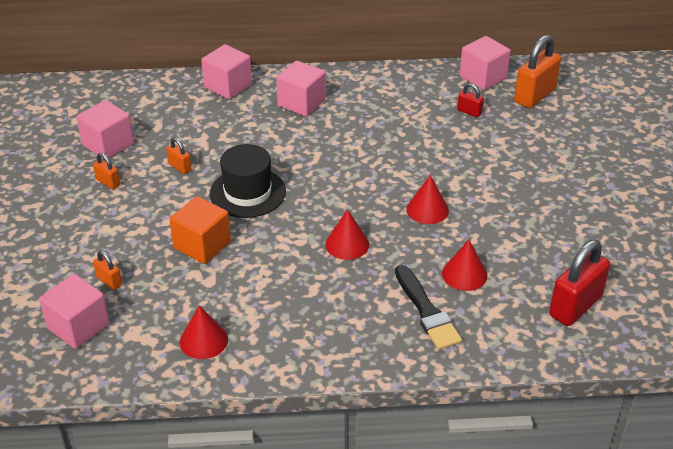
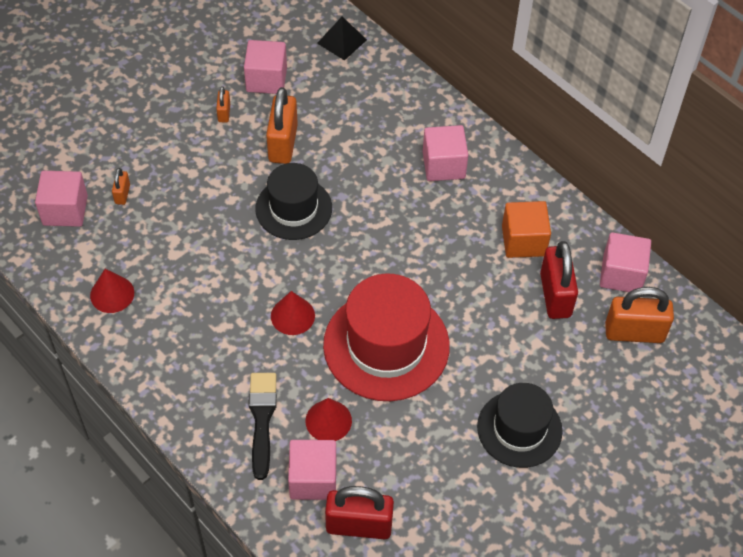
camera: 50 degrees right, 15 degrees up
orange padlock [166,137,192,174] -> orange padlock [266,87,298,164], size x2.07
orange cube [169,196,231,264] -> orange cube moved to [502,201,551,258]
pink cube [201,44,252,99] -> pink cube moved to [288,440,336,500]
black brush [395,265,462,350] -> black brush turned 150 degrees clockwise [249,373,277,480]
red cone [406,175,449,224] -> red hat [323,273,450,401]
red padlock [457,83,484,117] -> red padlock [540,241,578,319], size x2.07
none -> black pyramid [317,17,367,61]
none -> black hat [477,383,563,468]

